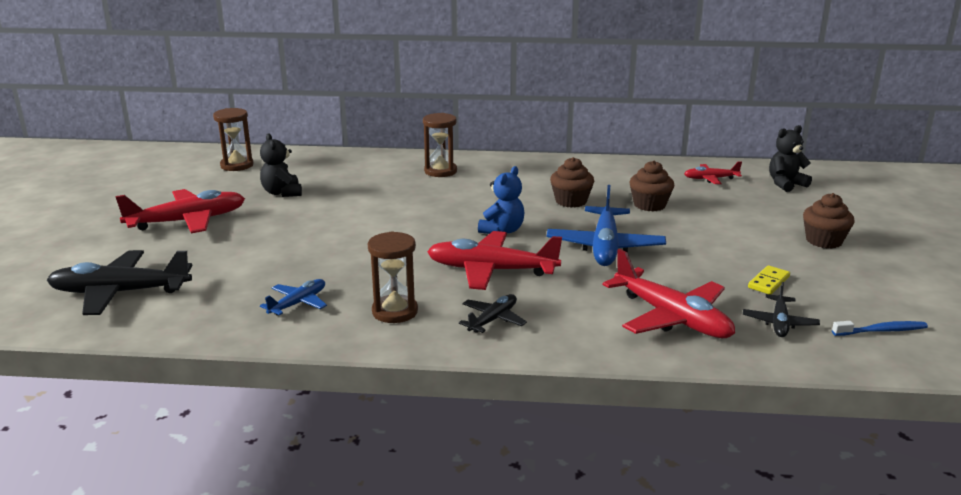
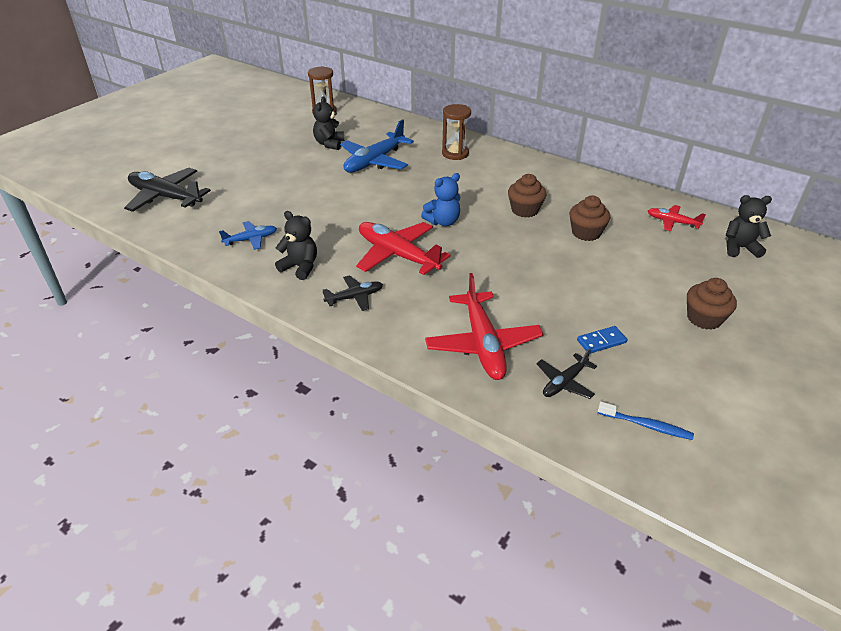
camera: 30 degrees right, 15 degrees up
red plane [115,189,245,233] -> none
brown hourglass [368,231,418,323] -> black teddy bear [275,211,317,280]
blue plane [547,185,666,266] -> blue plane moved to [340,119,414,173]
yellow domino [748,265,790,295] -> blue domino [577,326,627,354]

